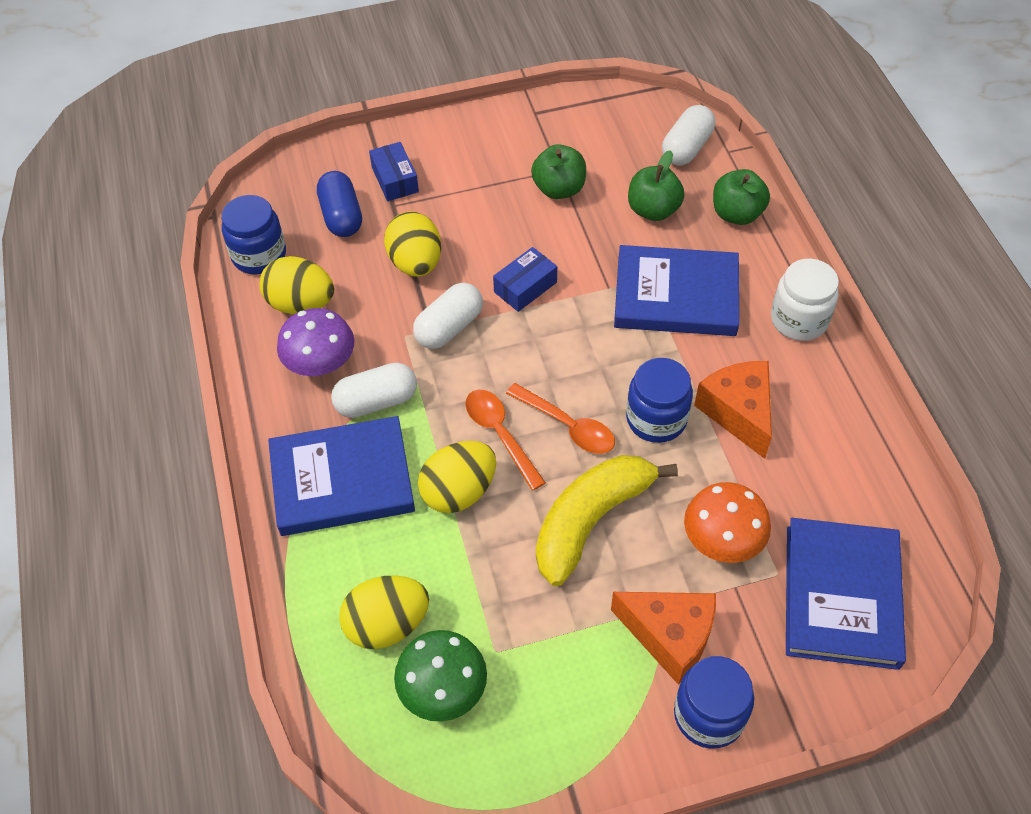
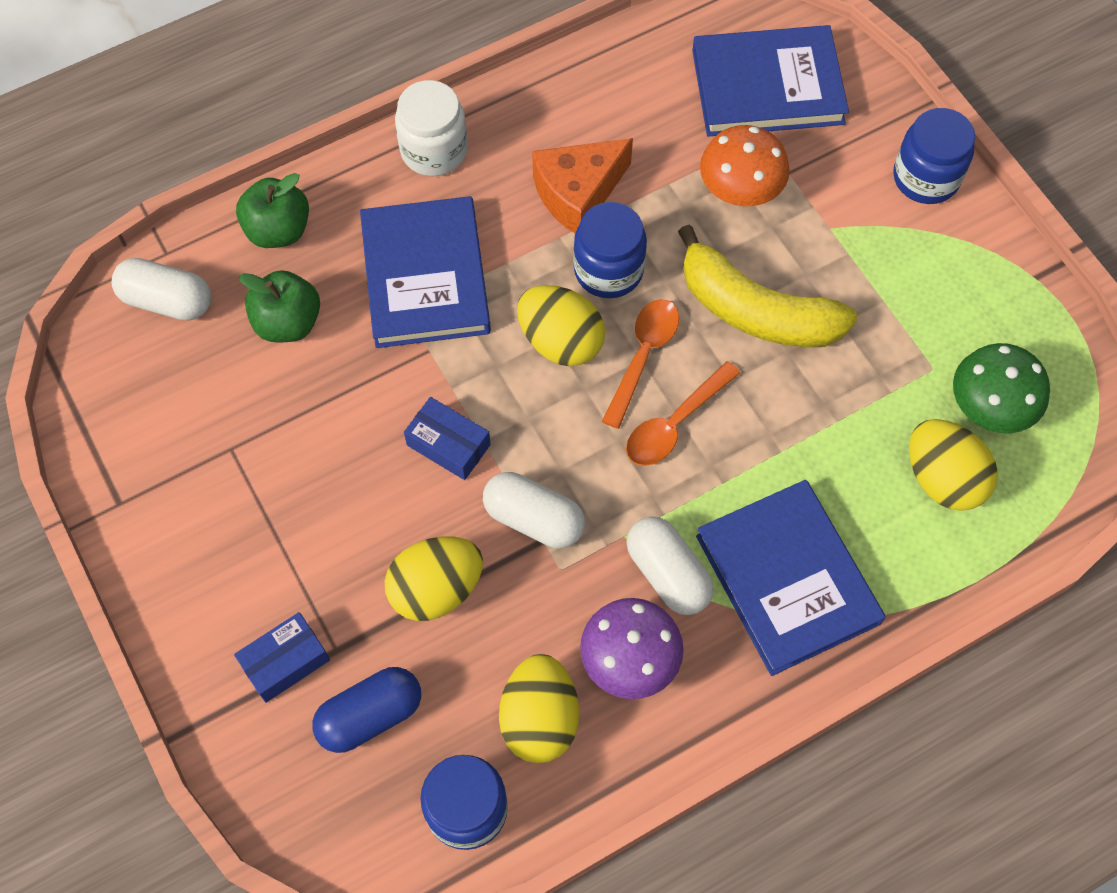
camera: 105 degrees left, 10 degrees up
yellow egg [418,441,496,513] -> yellow egg moved to [517,285,605,366]
green apple [531,144,586,199] -> none
orange cheese [611,592,716,685] -> none

